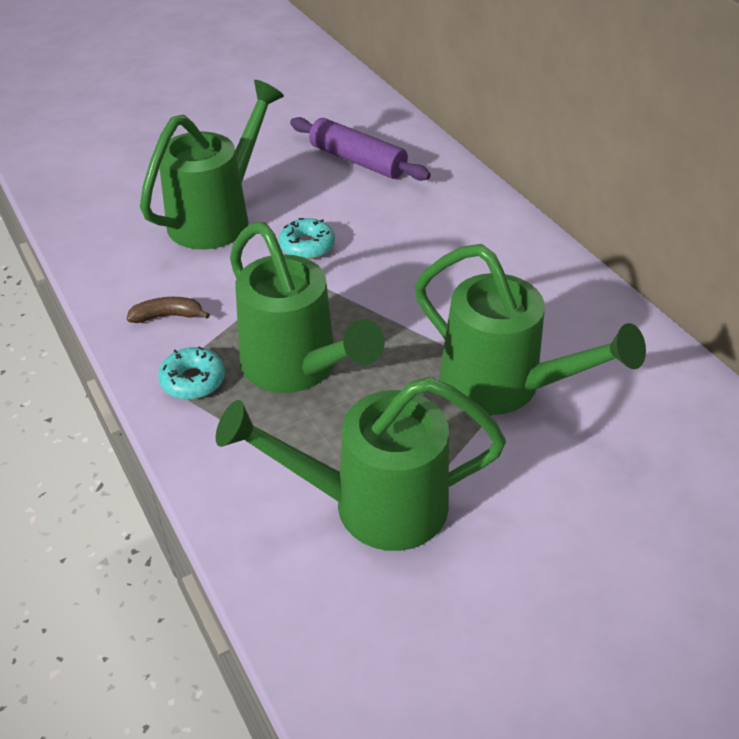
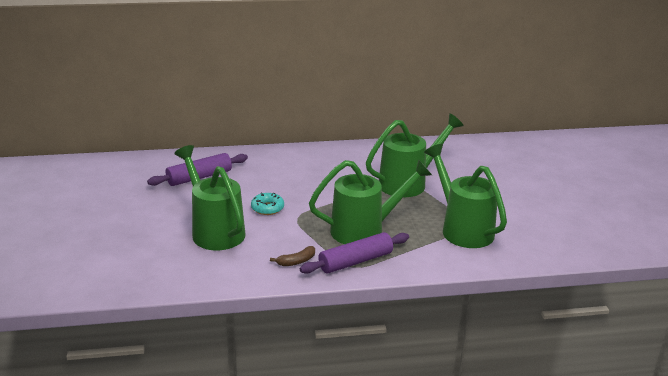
camera: 70 degrees left, 15 degrees down
brown banana [126,297,210,323] -> brown banana turned 135 degrees counterclockwise [270,246,315,266]
turquoise donut [158,346,225,399] -> purple rolling pin [300,232,409,274]
green watering can [216,377,506,551] -> green watering can turned 135 degrees clockwise [424,144,507,248]

